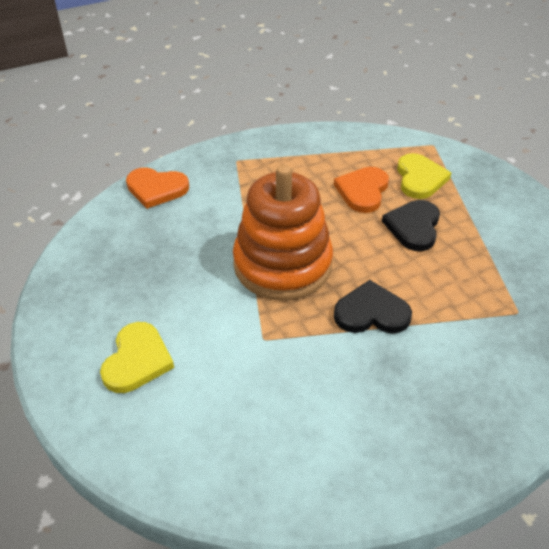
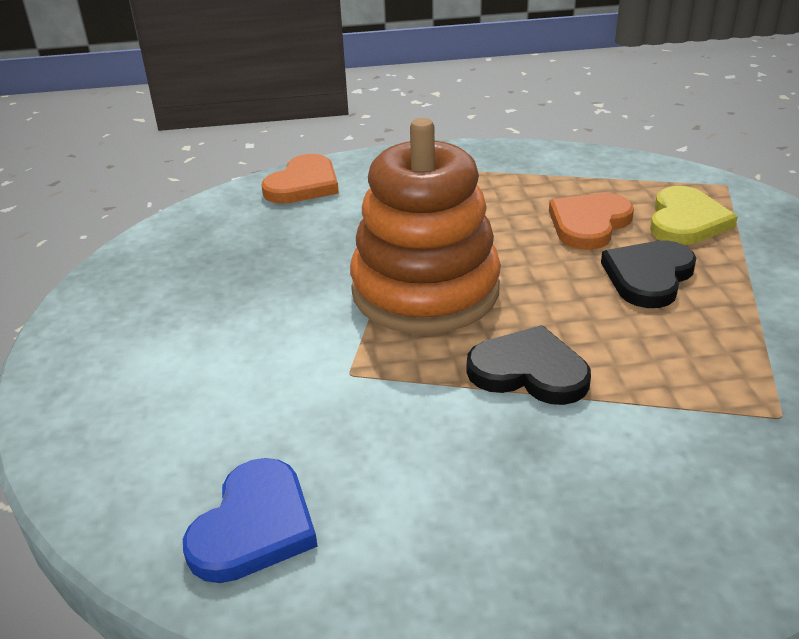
camera: 20 degrees right, 10 degrees down
yellow heart [100,322,174,393] -> none
orange heart [126,168,189,209] -> orange heart turned 90 degrees counterclockwise [262,154,339,204]
none -> blue heart [183,458,318,583]

